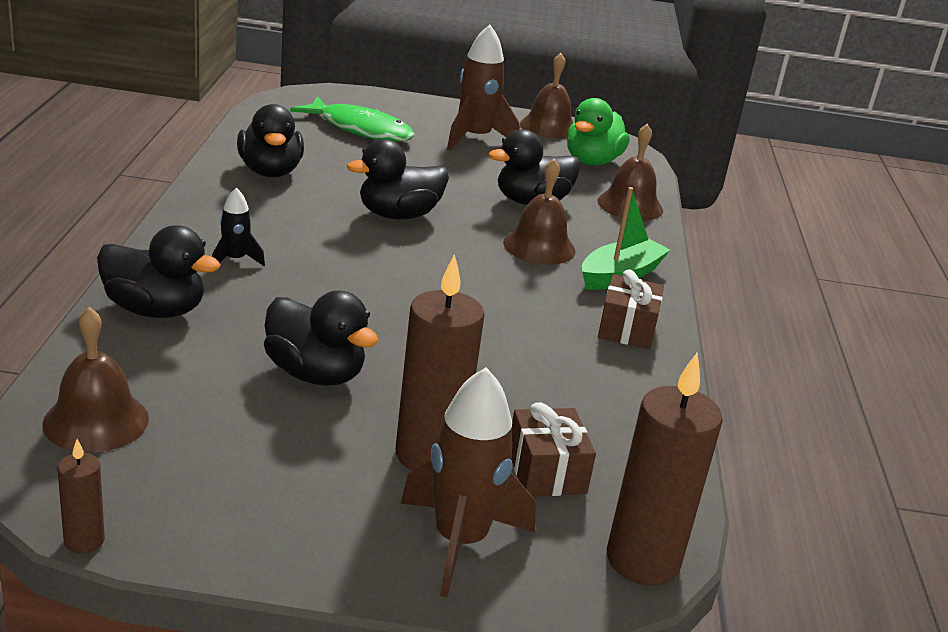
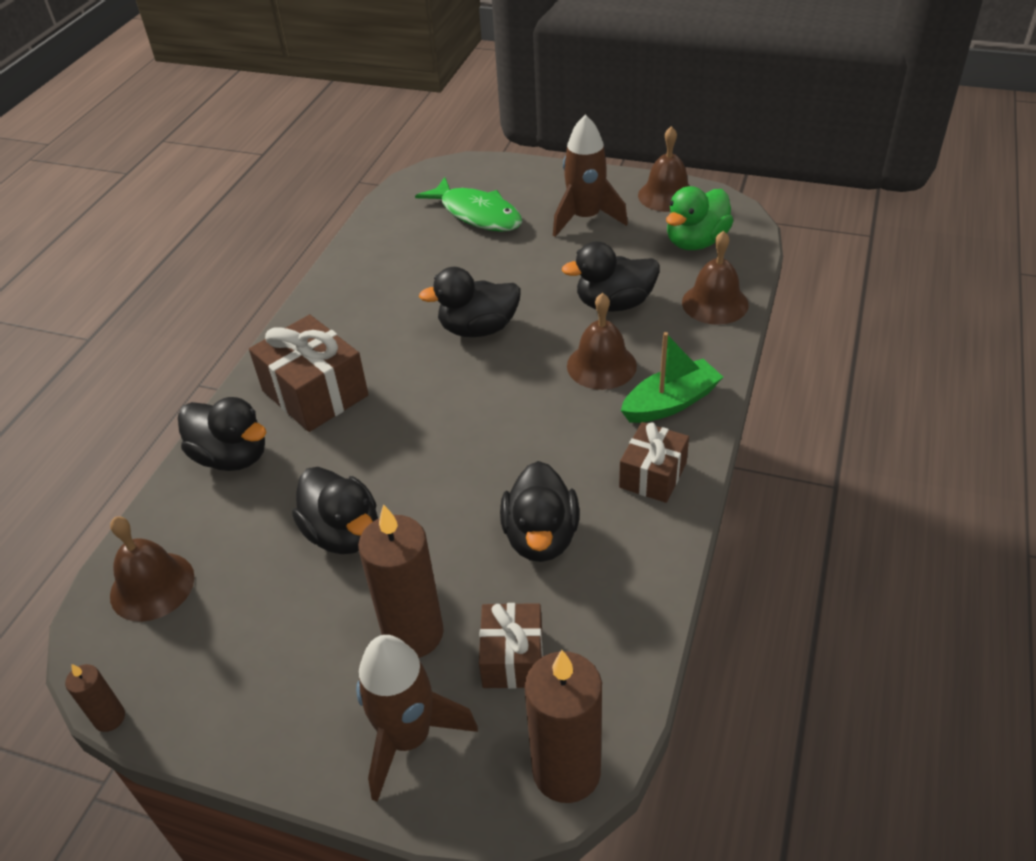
camera: 20 degrees right, 15 degrees up
black rocket [212,188,265,266] -> brown gift [249,315,369,432]
black duck [237,104,304,178] -> black duck moved to [500,461,580,562]

